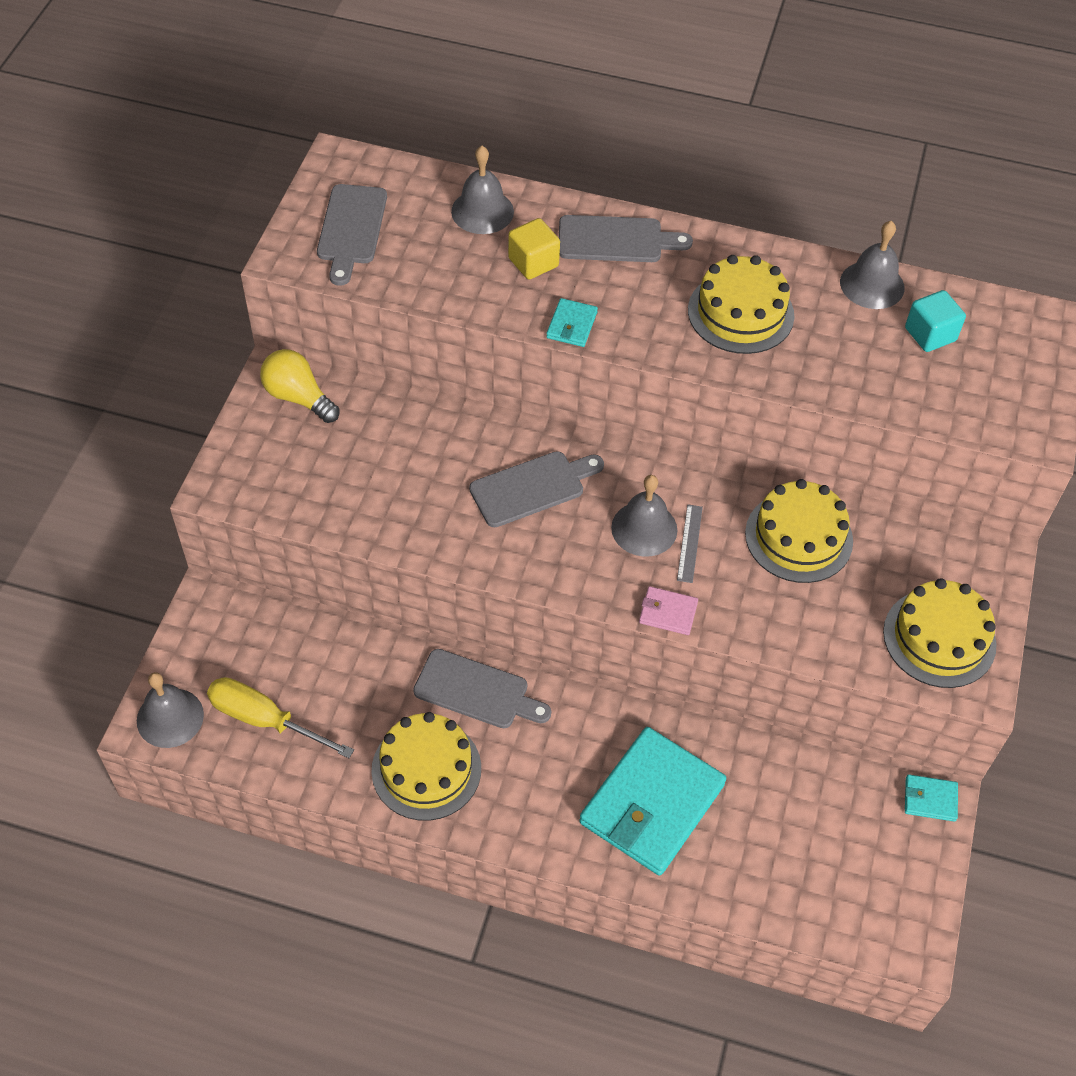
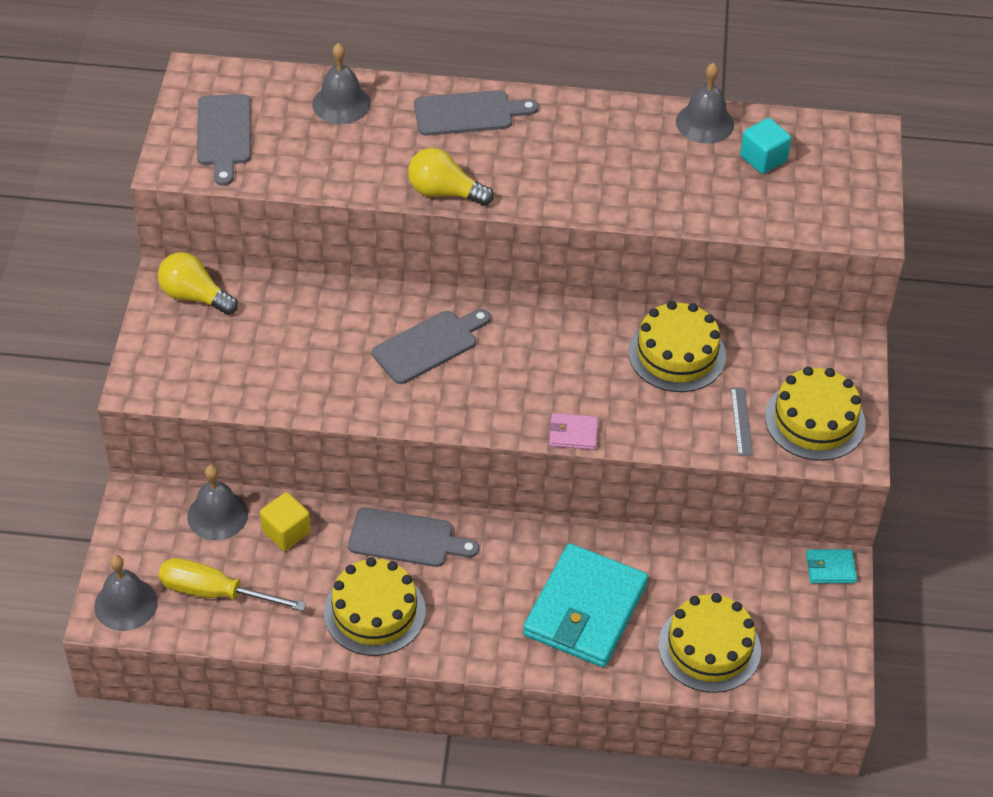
camera: 10 degrees left, 5 degrees down
yellow cube [508,218,560,279] -> yellow cube moved to [260,492,311,551]
turquoise wallet [546,298,598,347] -> yellow light bulb [408,148,494,206]
grey bell [611,475,677,557] -> grey bell moved to [187,465,248,540]
grey ruler [677,505,703,583] -> grey ruler moved to [731,388,753,456]
yellow cake [688,255,794,354] -> yellow cake moved to [658,593,761,693]

